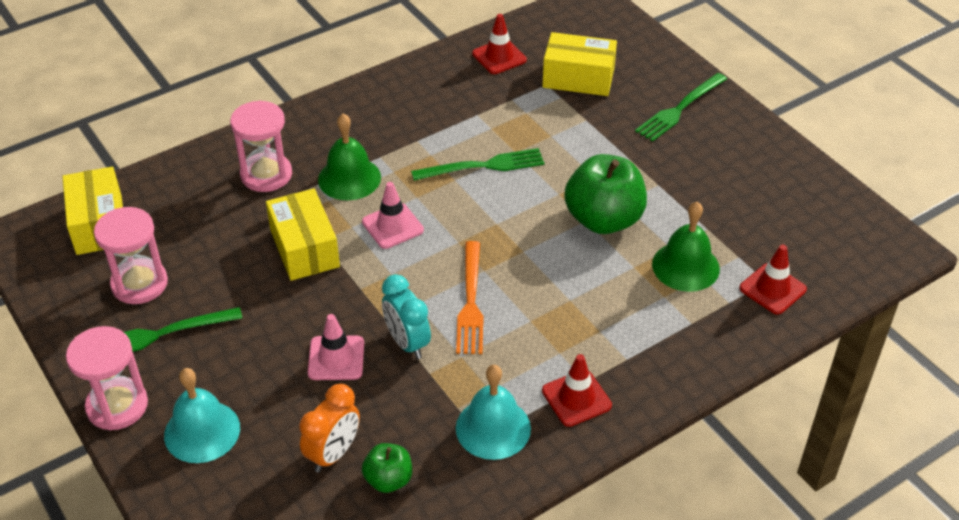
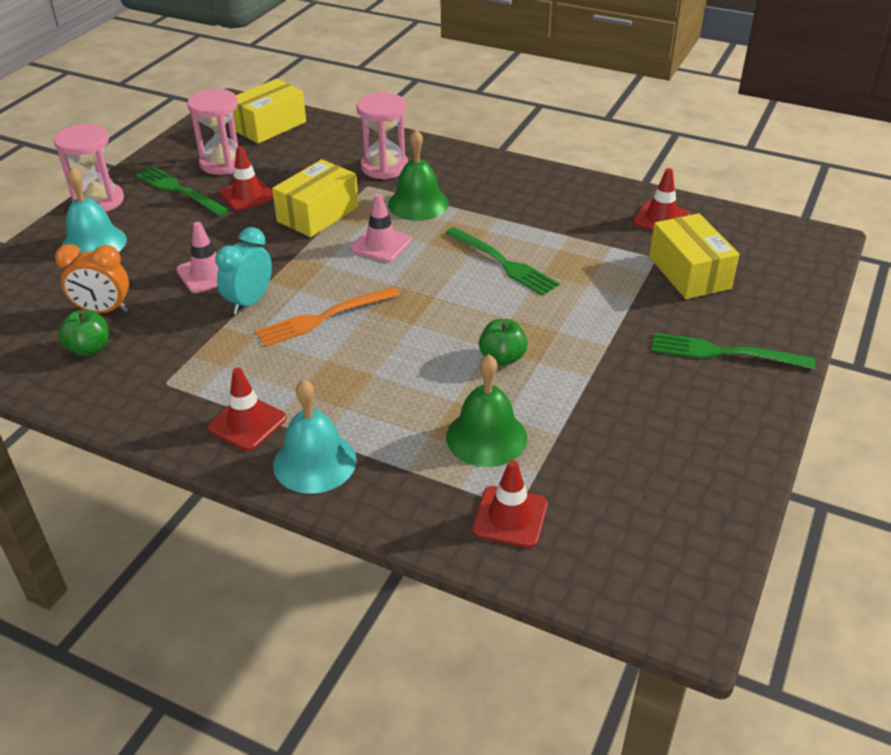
camera: 60 degrees right, 5 degrees down
turquoise bell [456,365,531,460] -> turquoise bell moved to [273,379,357,494]
green apple [564,154,647,234] -> green apple [479,319,528,366], size x0.52
none -> red traffic cone [219,146,274,211]

